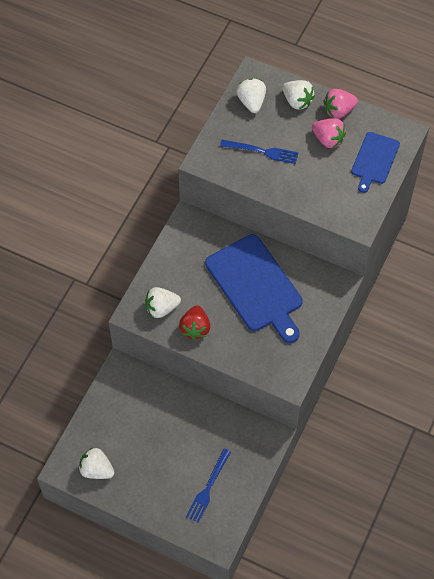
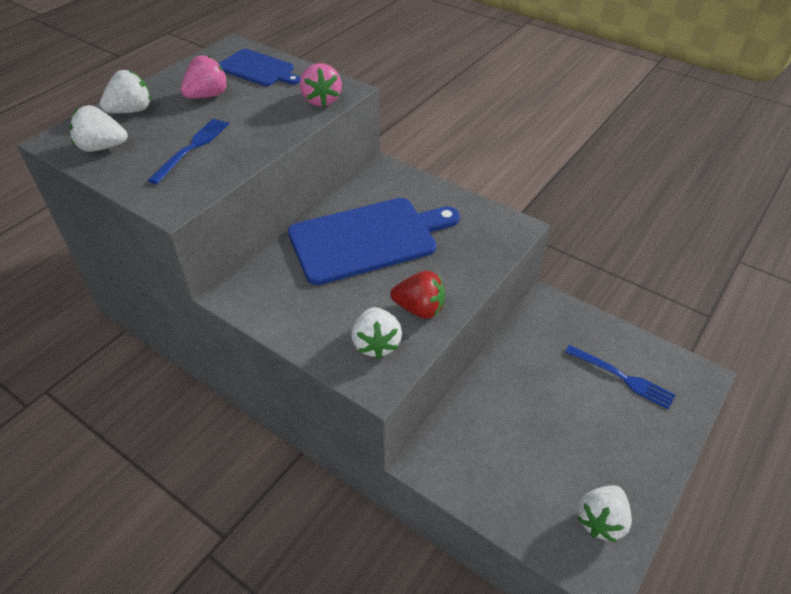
camera: 80 degrees left, 15 degrees down
pink strawberry [324,89,358,119] -> pink strawberry moved to [300,63,342,106]

